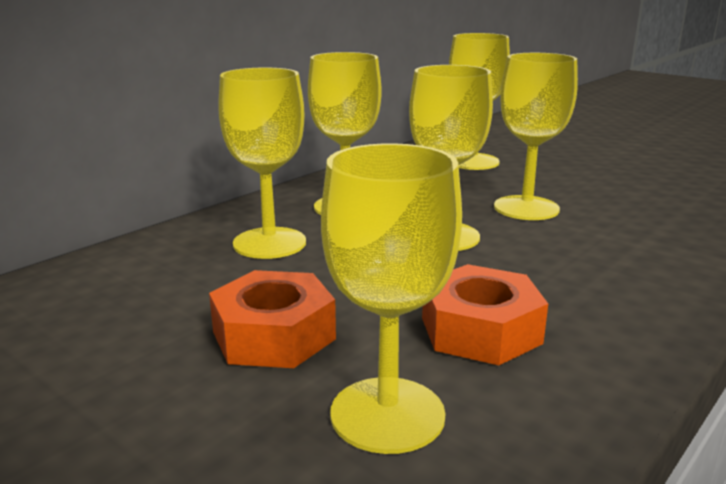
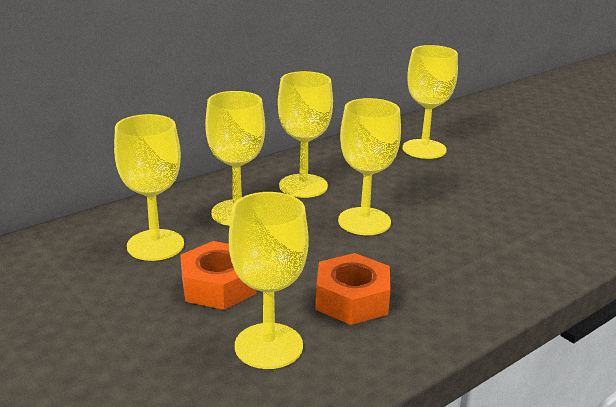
camera: 10 degrees right, 5 degrees up
yellow goblet [494,53,578,220] -> yellow goblet moved to [114,114,184,261]

